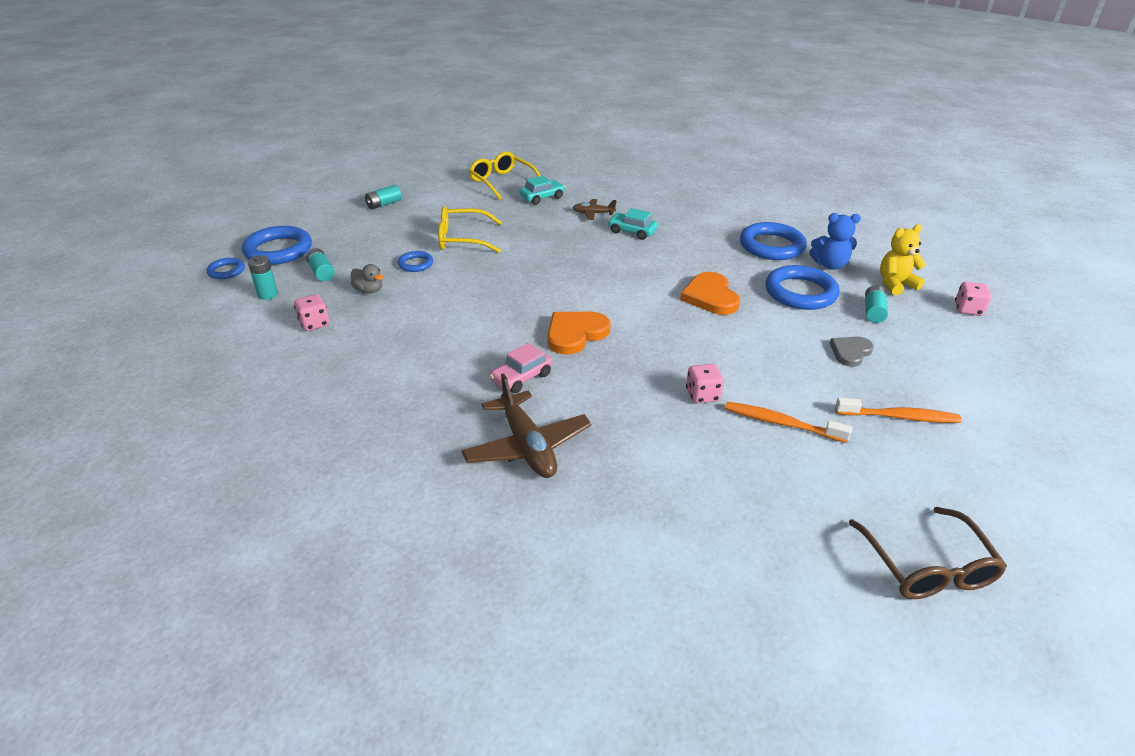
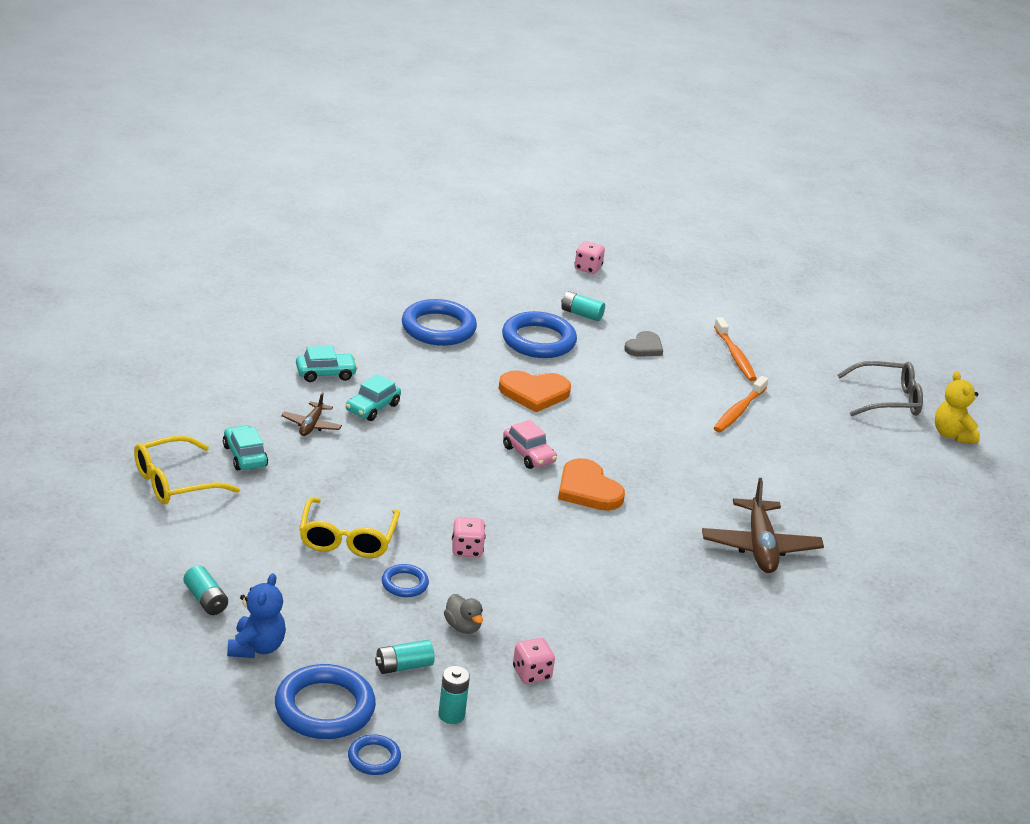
camera: 85 degrees left, 5 degrees down
grey duck [351,264,383,294] -> grey duck turned 105 degrees clockwise [444,594,483,634]
brown plane [462,373,591,478] -> brown plane turned 105 degrees clockwise [702,478,824,573]
pink car [490,343,552,393] -> pink car moved to [503,420,557,469]
pink dice [686,364,724,403] -> pink dice moved to [452,517,485,557]
blue teddy bear [809,213,861,270] -> blue teddy bear moved to [227,573,286,658]
grey heart [830,337,874,367] -> grey heart turned 105 degrees counterclockwise [624,331,663,357]
orange toothbrush [835,398,961,423] -> orange toothbrush turned 150 degrees clockwise [714,317,757,381]
brown glasses [848,507,1007,599] -> grey glasses [838,361,923,416]
yellow teddy bear [880,224,926,295] -> yellow teddy bear moved to [935,371,980,444]
none -> turquoise car [296,346,358,382]

